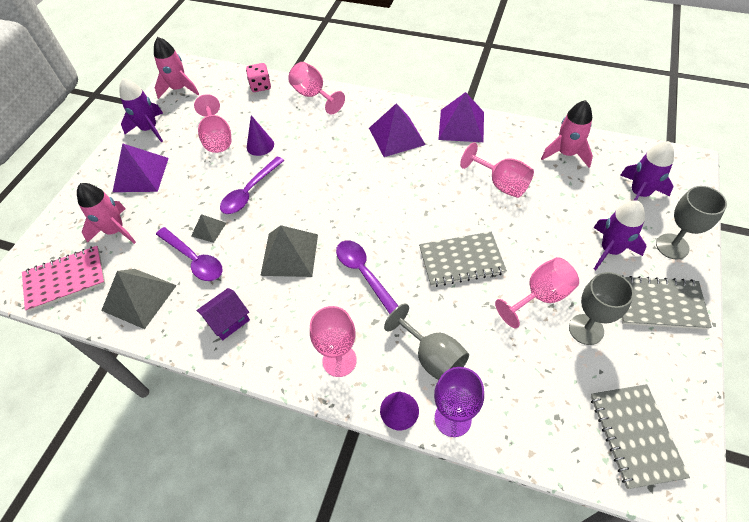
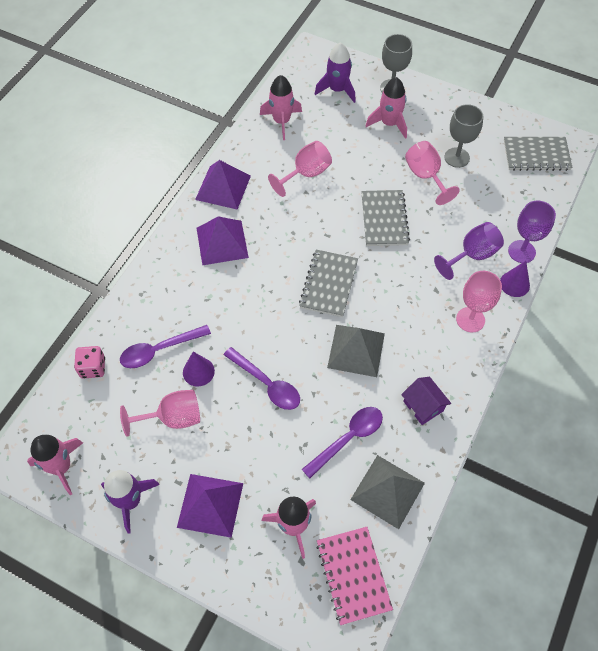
camera: 85 degrees left, 5 degrees up
grey pyramid [191,214,226,243] -> none
pink goblet [288,62,345,115] -> none
purple spoon [336,240,398,314] -> purple spoon moved to [120,325,211,368]
grey goblet [384,303,469,380] -> purple goblet [434,222,504,280]
purple rocket [593,200,646,270] -> pink rocket [366,77,407,139]
grey notebook [621,275,712,330] -> grey notebook moved to [299,250,358,317]

